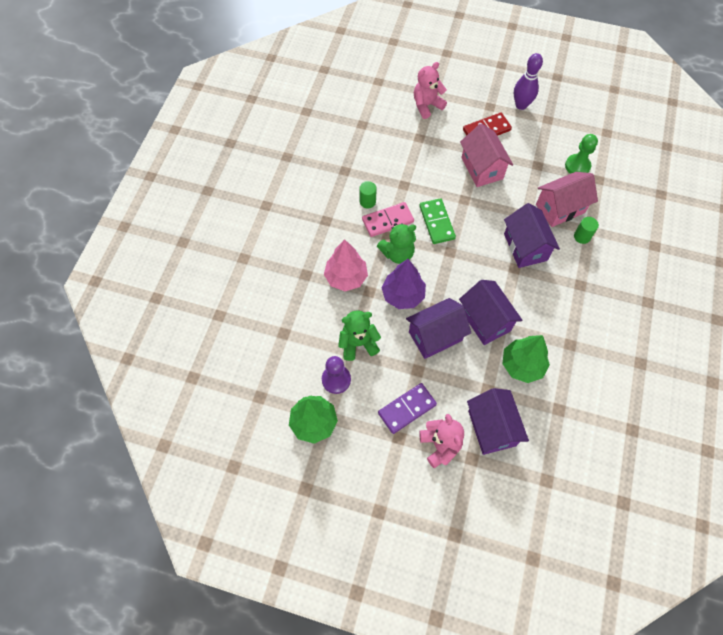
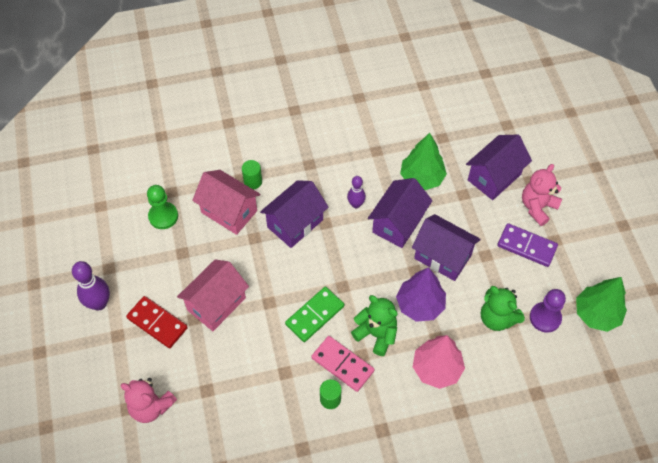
camera: 120 degrees left, 5 degrees down
none -> purple bowling pin [347,176,366,208]

